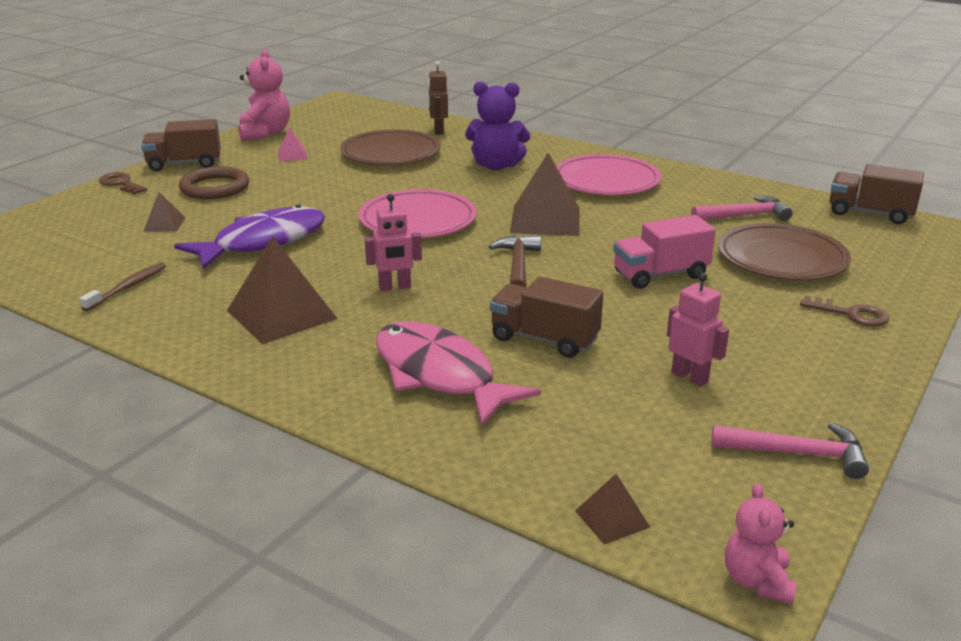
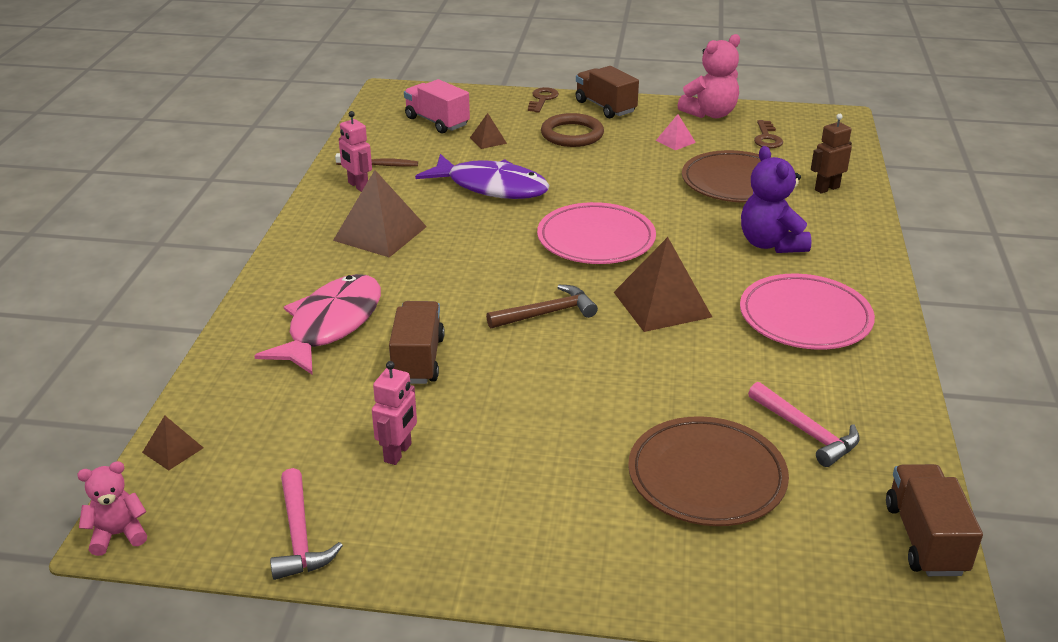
camera: 65 degrees right, 5 degrees up
pink robot [365,194,422,291] -> pink robot moved to [339,111,372,192]
pink truck [613,215,716,289] -> pink truck moved to [404,79,470,134]
brown key [800,296,889,327] -> brown key moved to [754,120,783,148]

